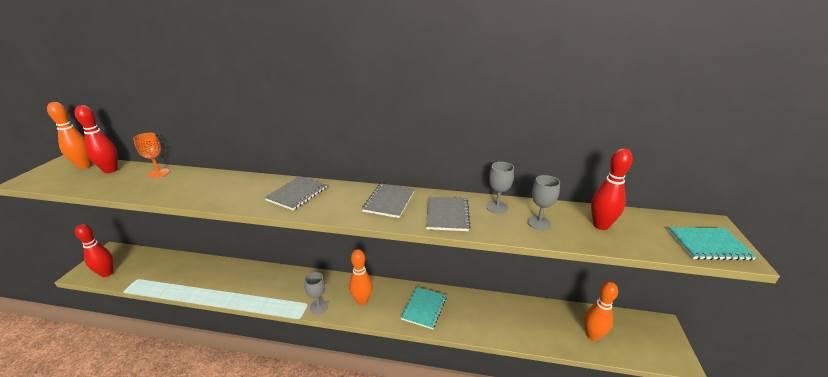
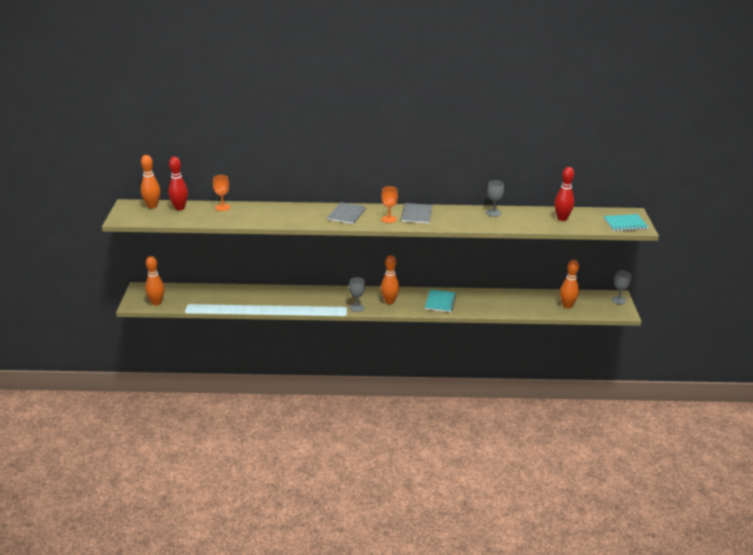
camera: 10 degrees left, 0 degrees up
red bowling pin [75,224,113,277] -> orange bowling pin [145,256,165,306]
grey notebook [426,197,470,231] -> none
grey goblet [527,175,560,230] -> grey goblet moved to [611,270,631,304]
none -> orange goblet [381,186,398,223]

